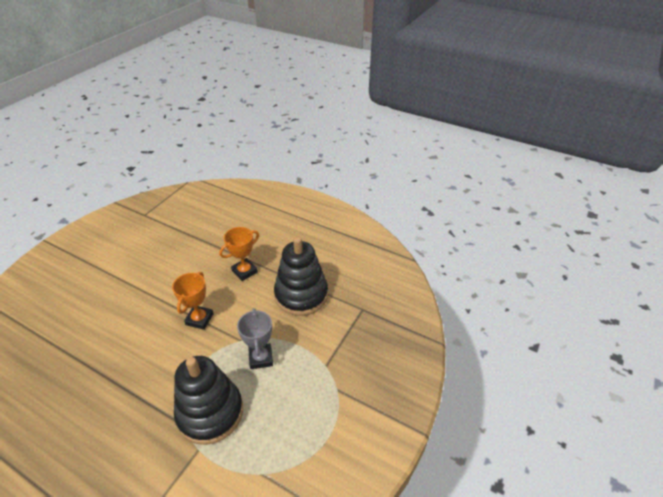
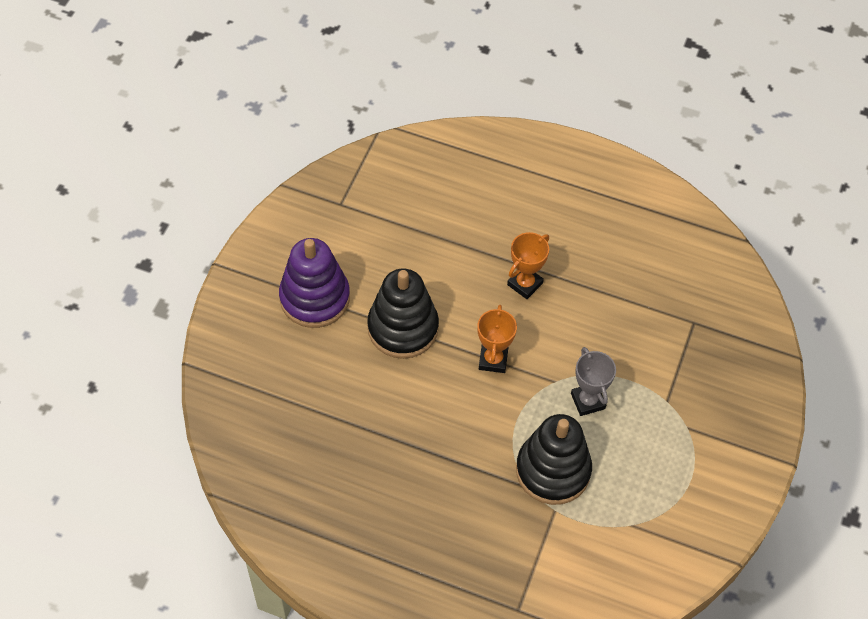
camera: 10 degrees left, 15 degrees up
black stacking toy [274,237,328,316] -> black stacking toy moved to [367,269,439,359]
none -> purple stacking toy [279,238,350,328]

